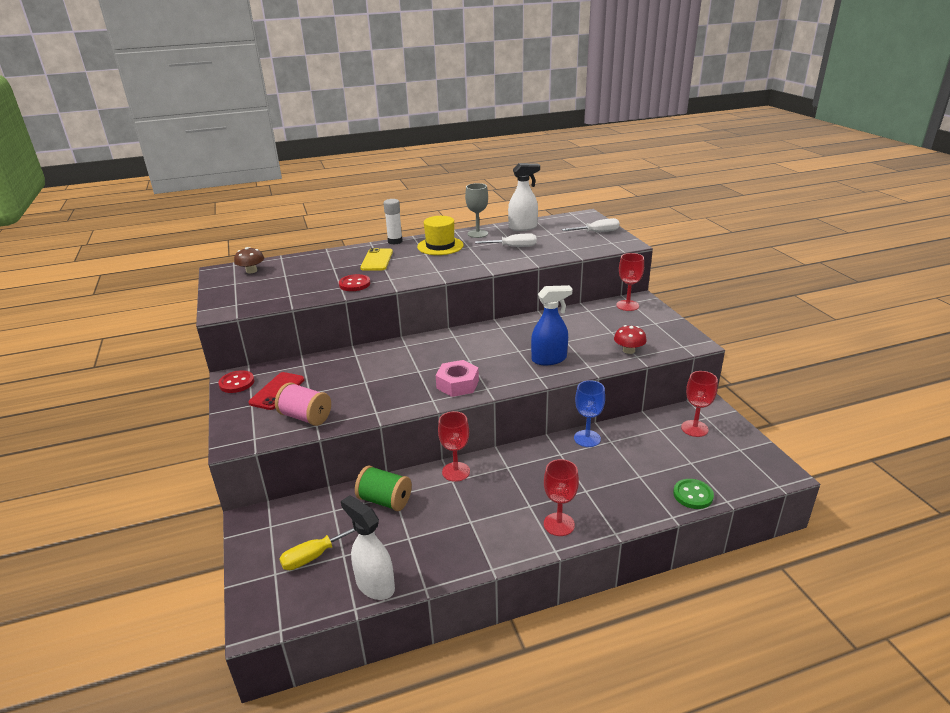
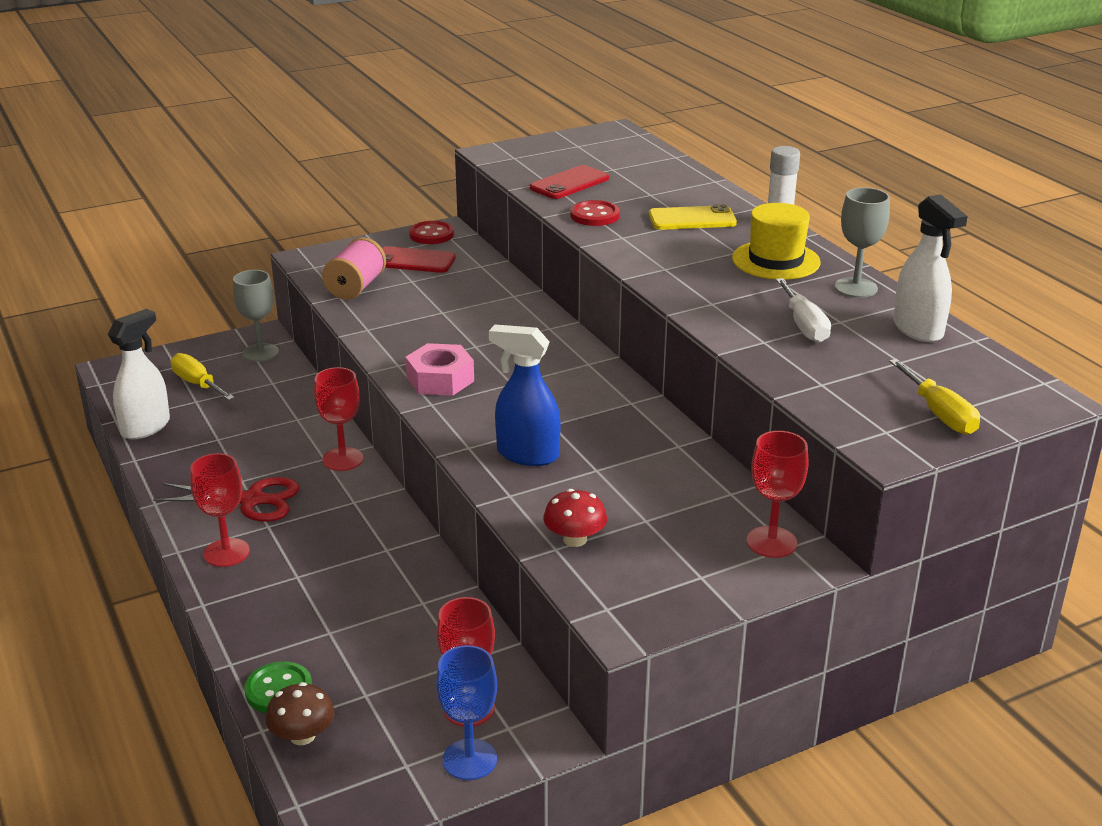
camera: 80 degrees right, 0 degrees up
brown mushroom [234,247,264,273] -> brown mushroom moved to [265,682,335,745]
green spool [355,466,412,511] -> none
blue spray bottle [531,285,572,365] -> blue spray bottle turned 135 degrees clockwise [489,325,561,466]
white screwdriver [562,218,620,232] -> yellow screwdriver [889,359,980,435]
blue goblet [574,380,605,447] -> blue goblet moved to [436,645,497,780]
none -> red scissors [153,477,299,522]
none -> grey goblet [233,270,279,362]
none -> red phone [530,165,609,199]

